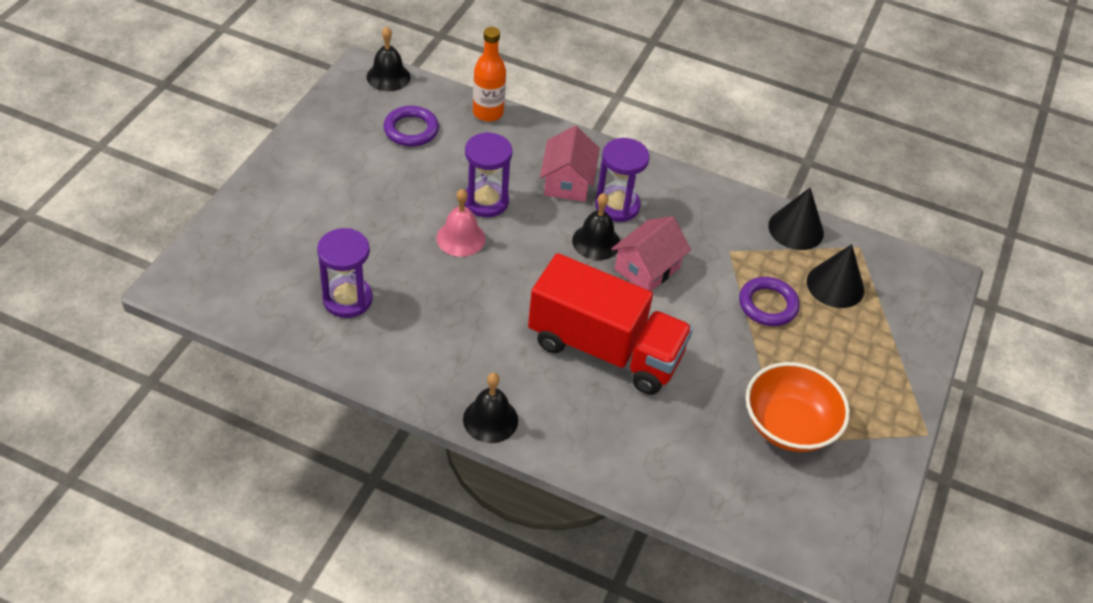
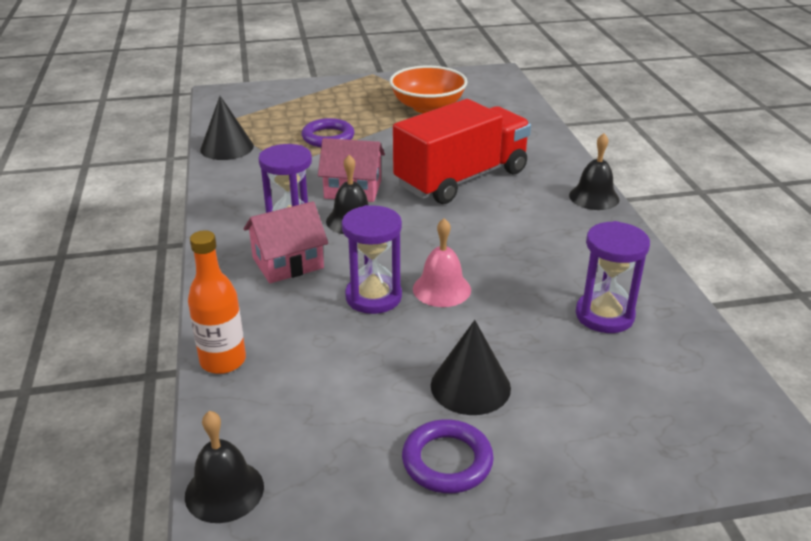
camera: 120 degrees left, 15 degrees down
purple ring [383,106,439,147] -> purple ring moved to [402,419,494,493]
red truck [528,253,693,395] -> red truck turned 60 degrees clockwise [393,99,531,204]
black cone [807,244,864,308] -> black cone moved to [431,320,511,415]

